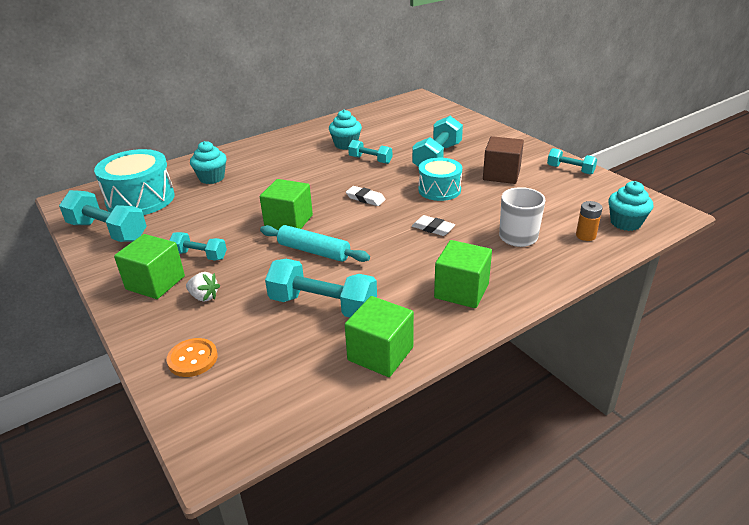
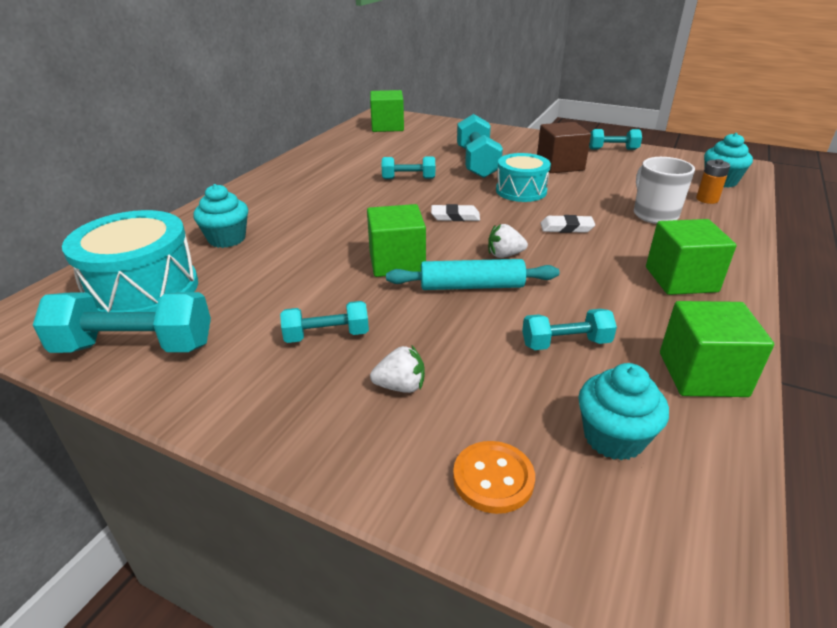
camera: 30 degrees left, 0 degrees up
green cube [114,234,185,299] -> green cube moved to [370,90,404,132]
turquoise dumbbell [265,259,377,317] -> turquoise dumbbell [522,309,617,350], size x0.58
turquoise cupcake [329,110,362,150] -> turquoise cupcake moved to [578,363,669,461]
none -> white strawberry [488,224,528,258]

